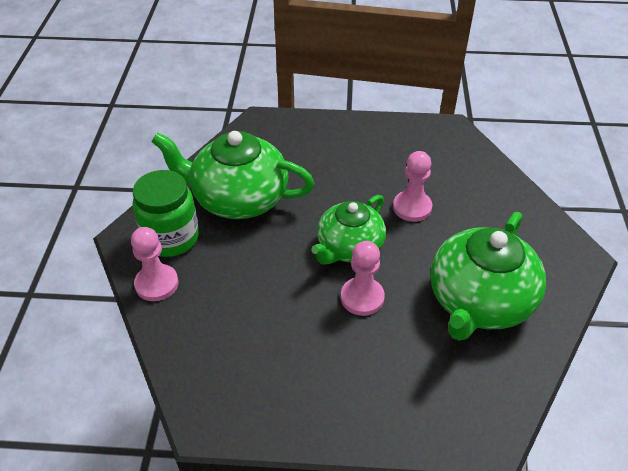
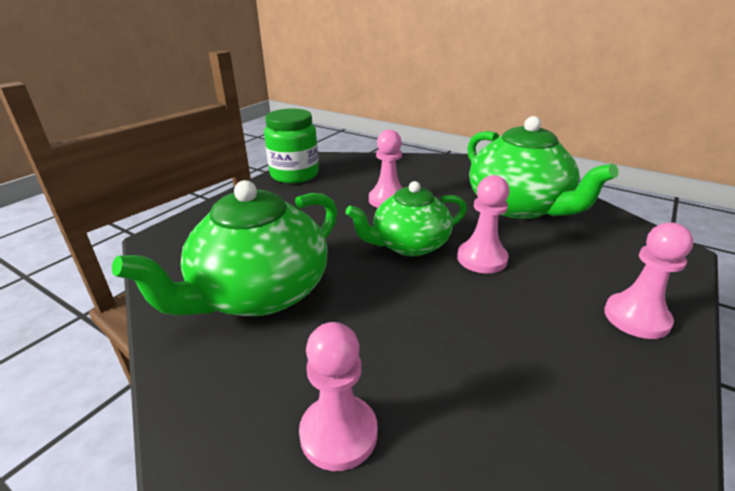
camera: 60 degrees left, 15 degrees down
green jar [132,170,199,257] -> green jar moved to [264,109,319,183]
green teapot [311,195,386,265] -> green teapot turned 90 degrees clockwise [346,181,467,256]
none -> pink pawn [604,223,694,339]

